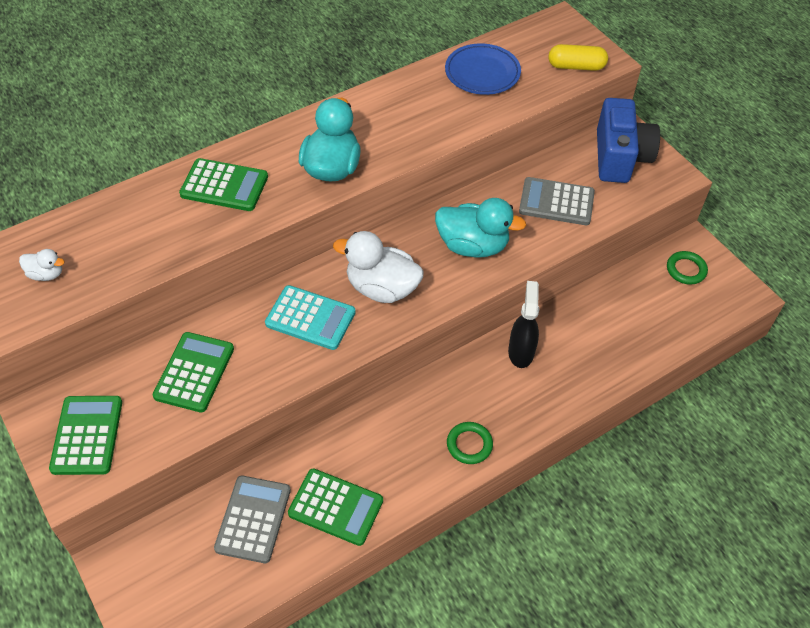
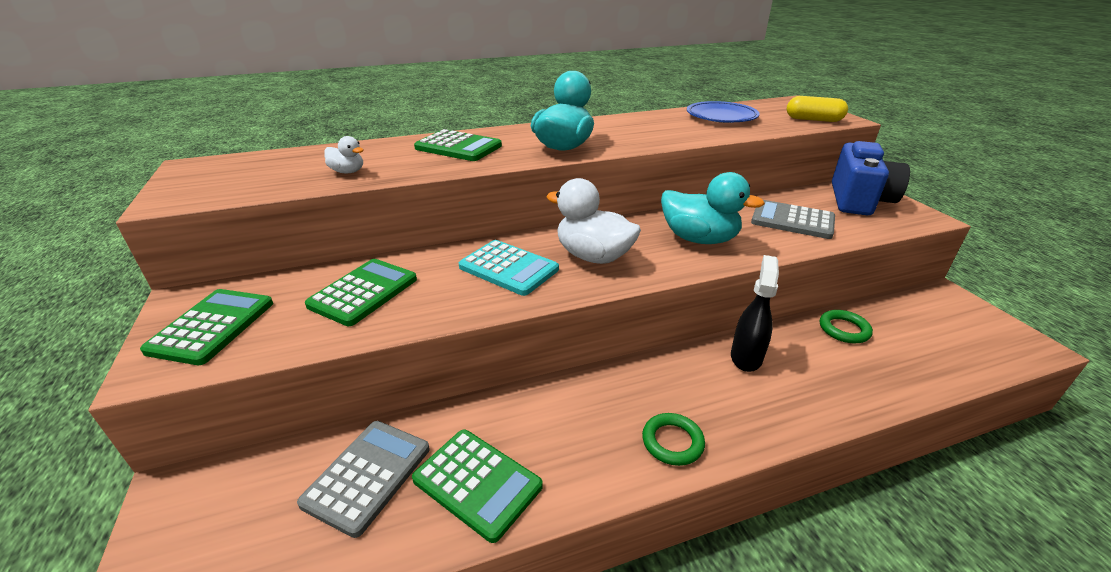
camera: 15 degrees right, 20 degrees down
white duck [19,249,65,281] -> white duck moved to [324,136,364,173]
green ring [667,251,708,285] -> green ring moved to [820,310,873,343]

